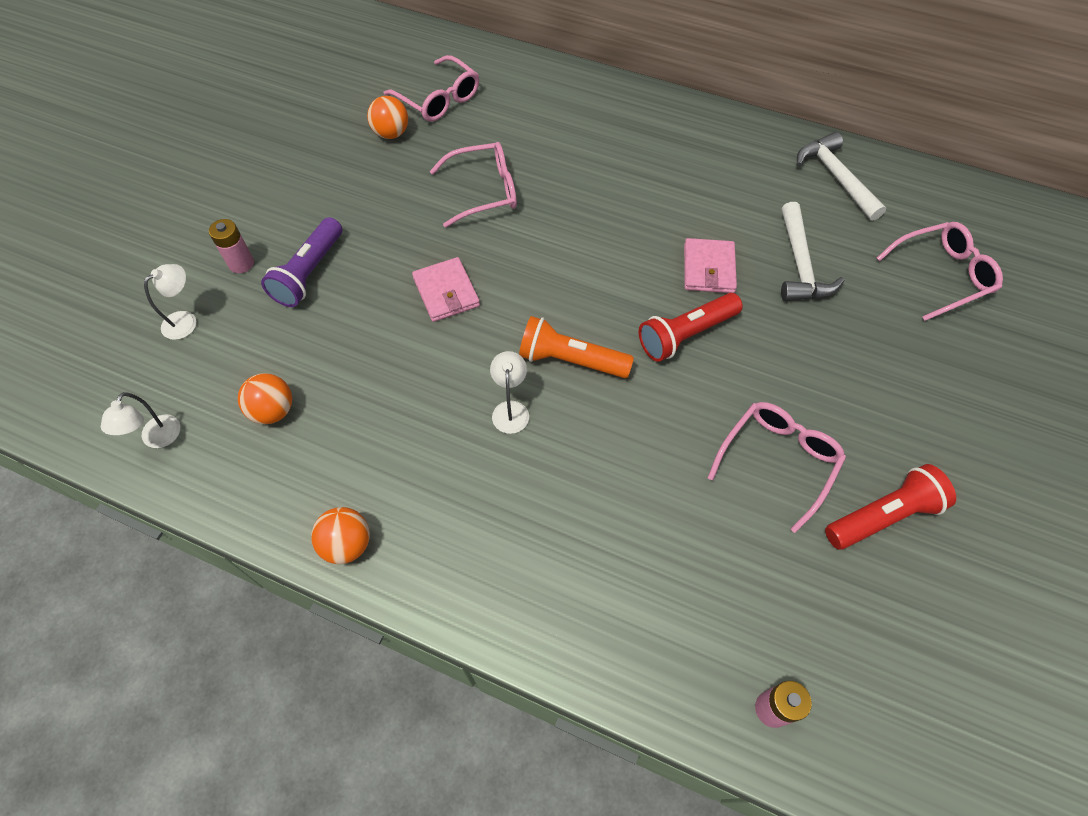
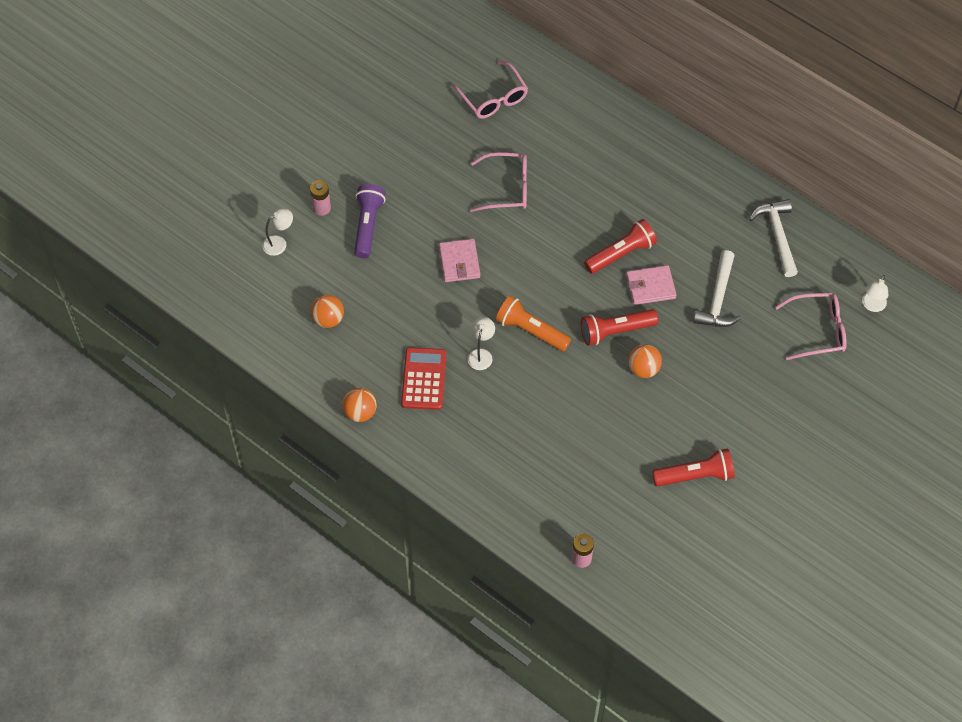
camera: 15 degrees right, 0 degrees up
white lamp [101,392,180,448] -> white lamp moved to [862,275,888,312]
purple flashlight [261,217,342,307] -> purple flashlight turned 150 degrees clockwise [354,184,386,258]
orange ball [367,96,408,139] -> orange ball moved to [628,344,662,378]
pink wallet [684,238,737,293] -> pink wallet turned 60 degrees clockwise [626,265,677,305]
pink glasses [707,402,846,533] -> none
none -> red calculator [401,347,446,410]
none -> red flashlight [584,219,657,274]

